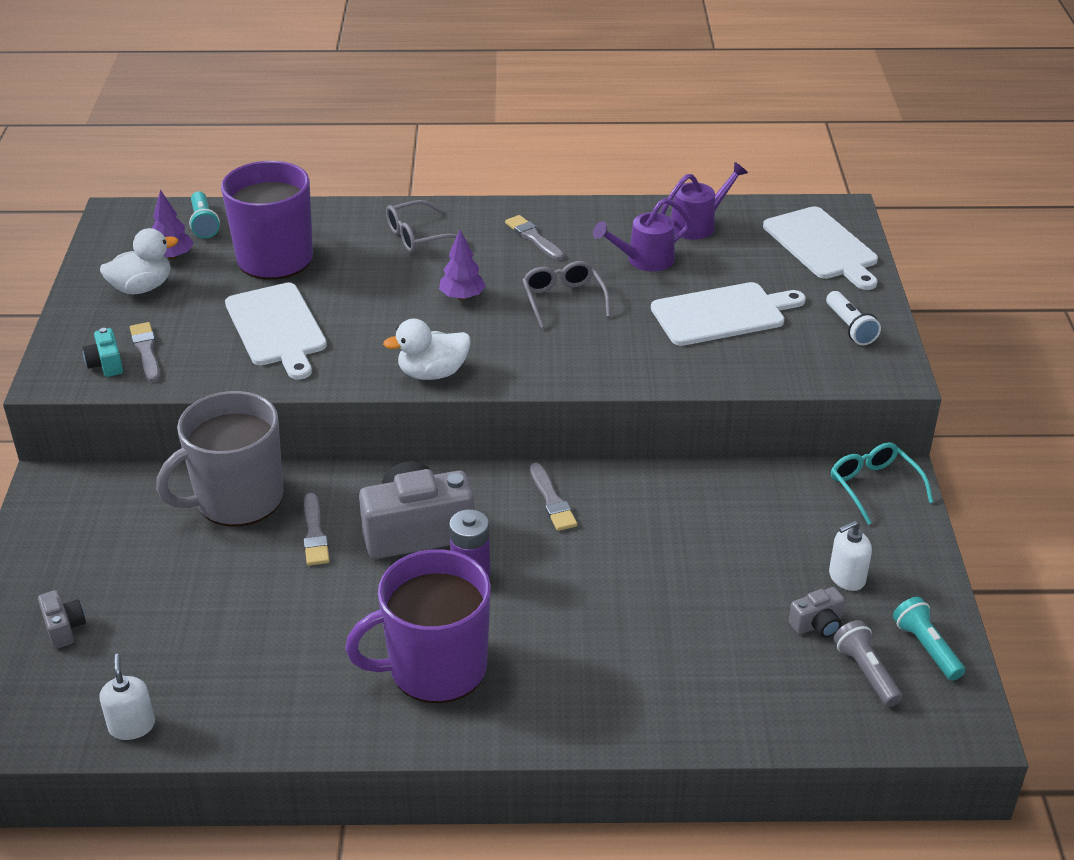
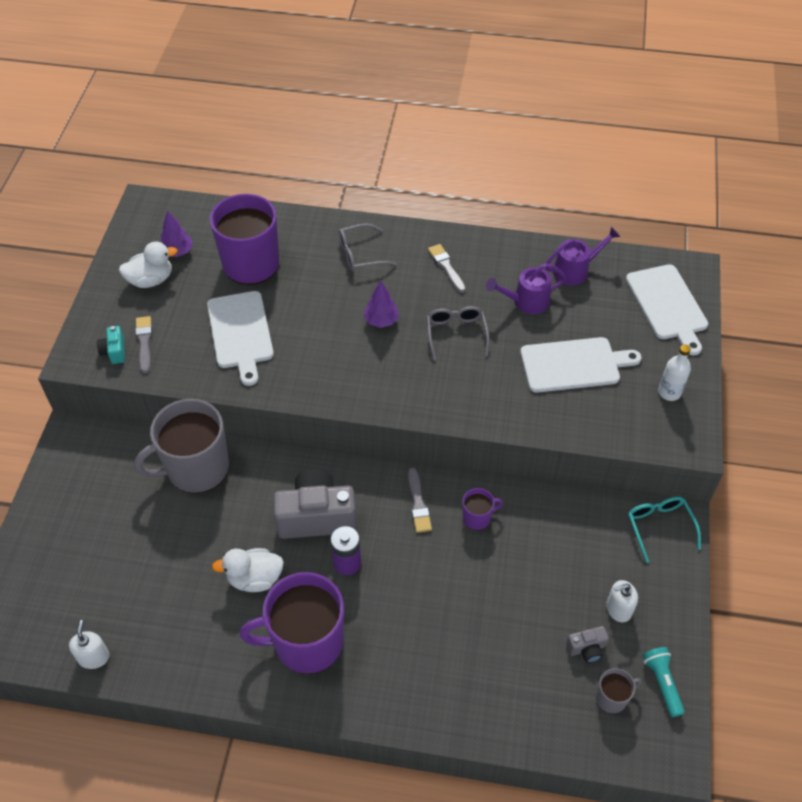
camera: 10 degrees right, 15 degrees up
grey camera [38,590,86,649] -> none
turquoise flashlight [189,191,220,238] -> none
grey brush [303,493,330,566] -> none
white duck [383,319,470,380] -> white duck moved to [212,548,284,592]
white flashlight [826,291,881,345] -> white bottle [658,345,691,401]
grey flashlight [833,620,902,707] -> grey mug [596,668,641,713]
none -> purple mug [462,488,503,530]

